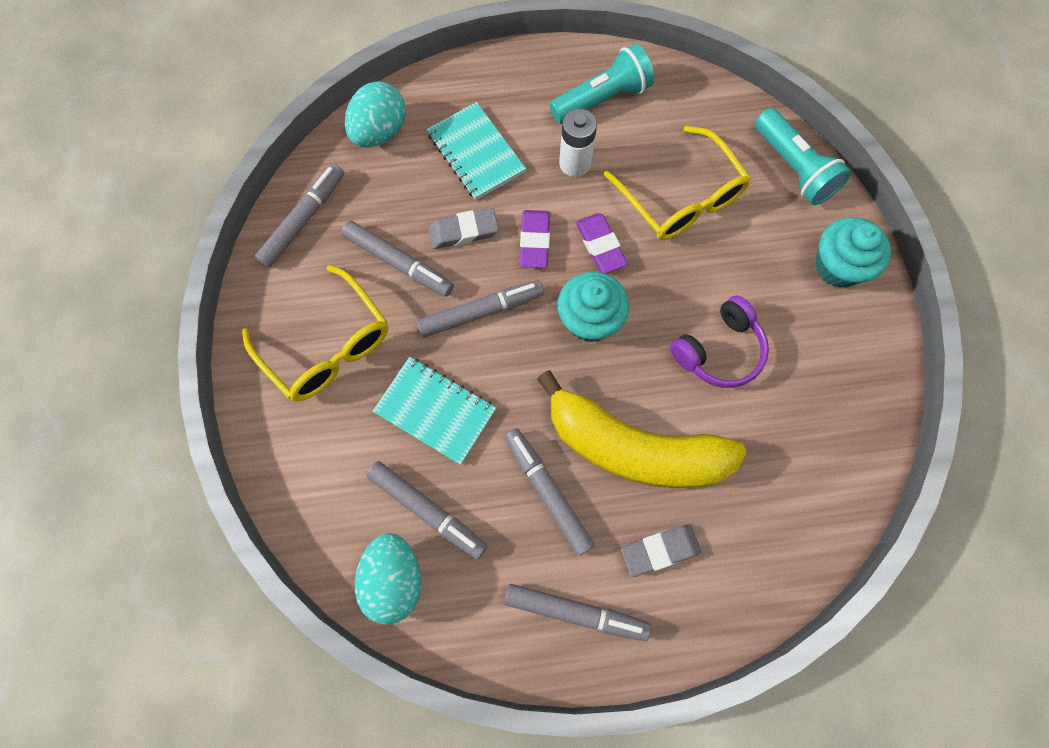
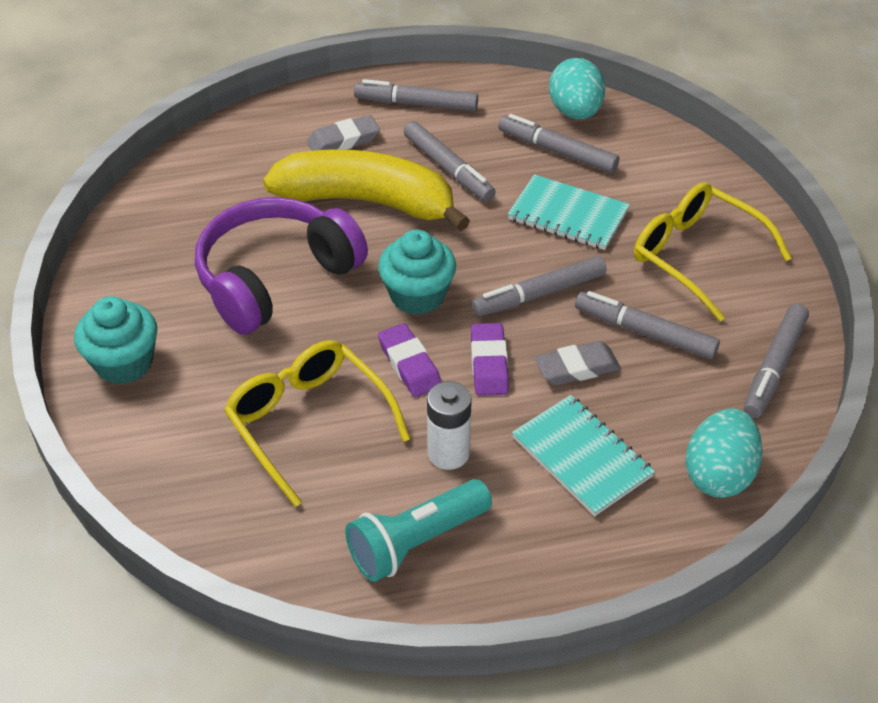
camera: 175 degrees right, 25 degrees down
purple headphones [670,295,769,388] -> purple headphones [195,197,368,335], size x1.65
turquoise flashlight [755,108,851,205] -> none

